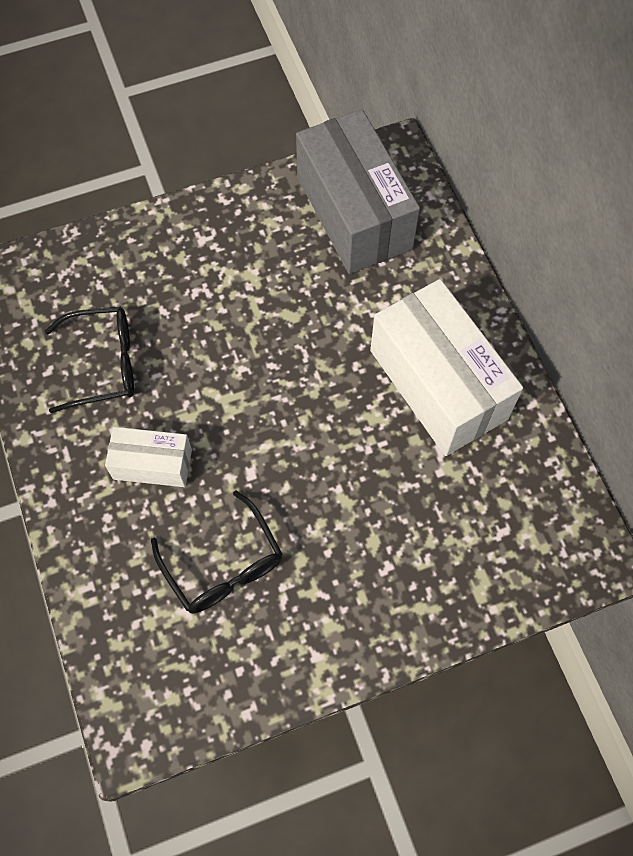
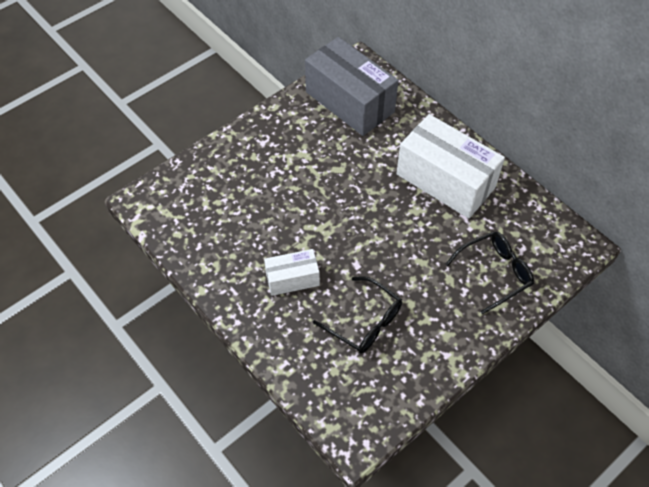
camera: 20 degrees left, 10 degrees down
black glasses [45,307,134,413] -> black glasses moved to [445,232,534,314]

